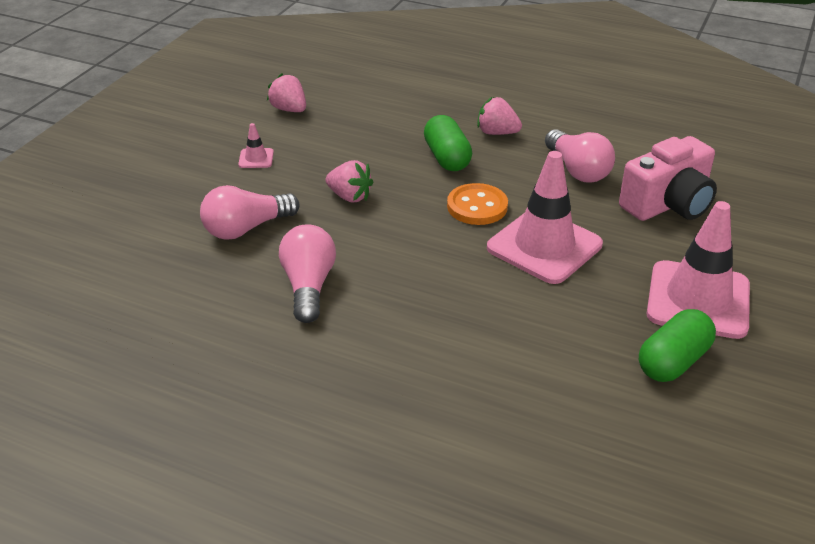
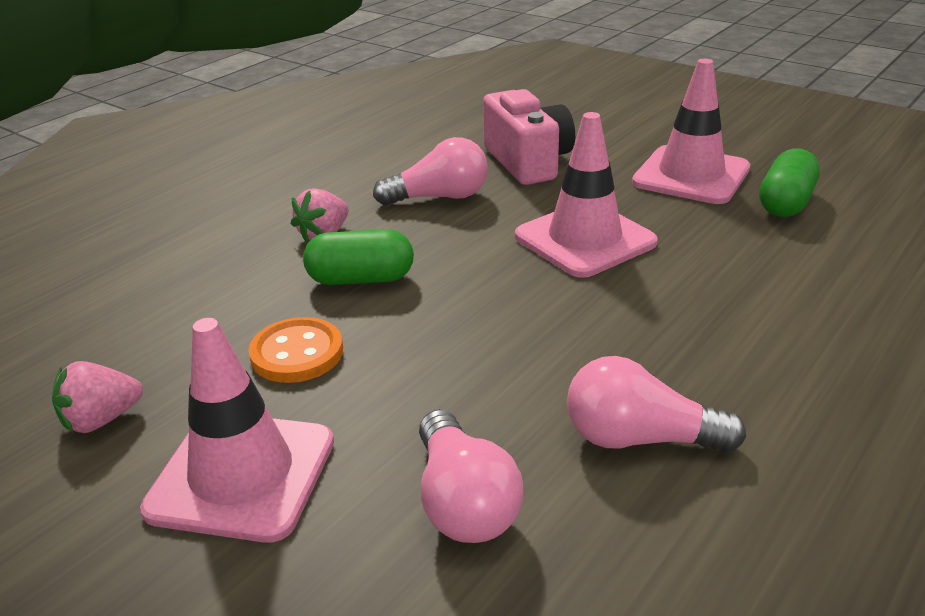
camera: 75 degrees left, 5 degrees down
pink traffic cone [238,123,274,168] -> pink traffic cone [140,318,334,543], size x2.42
pink strawberry [325,160,374,202] -> none
orange button [447,183,508,225] -> orange button moved to [248,317,343,383]
green capsule [639,309,716,382] -> green capsule turned 60 degrees clockwise [759,148,820,217]

